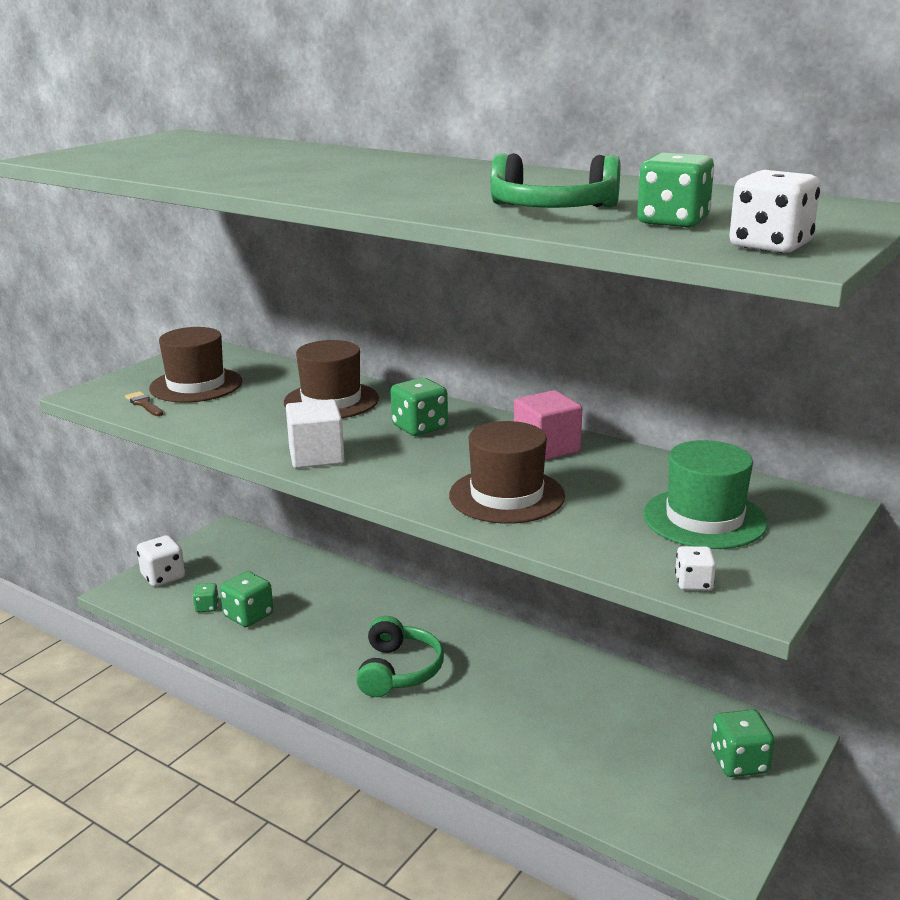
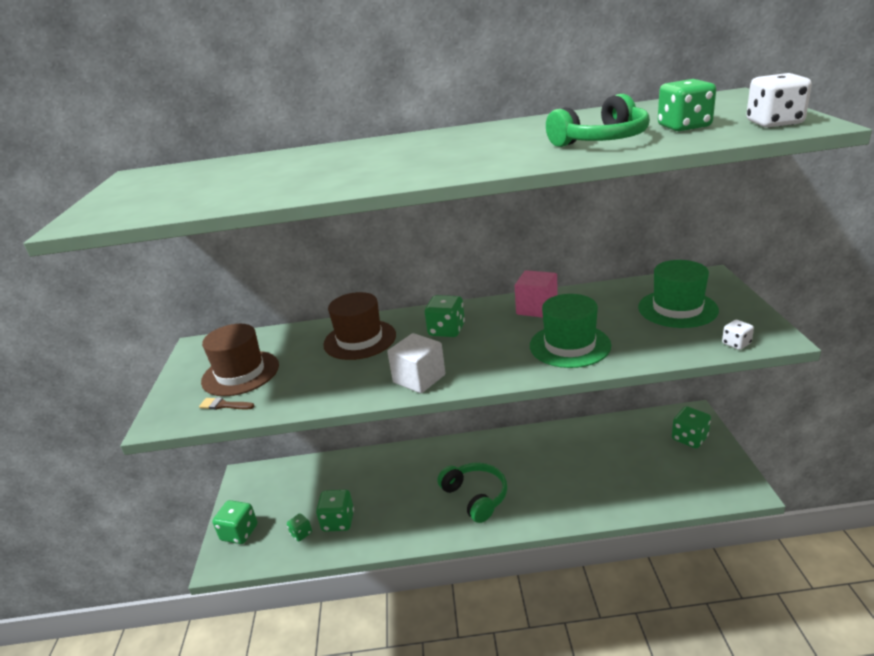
camera: 35 degrees left, 5 degrees up
white dice [137,535,185,587] -> green dice [212,500,258,544]
brown hat [449,421,565,524] -> green hat [530,294,611,368]

